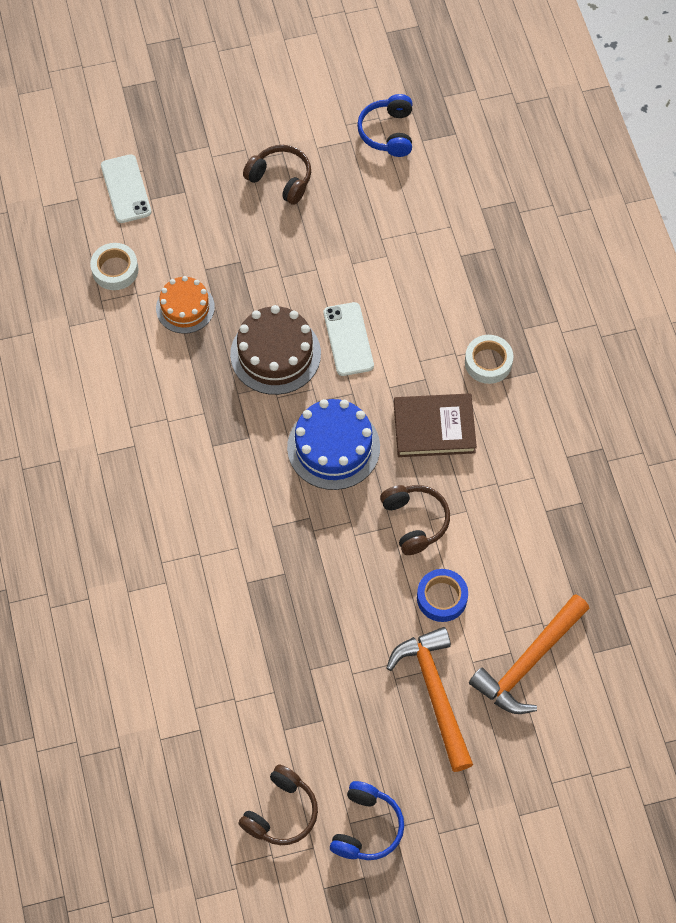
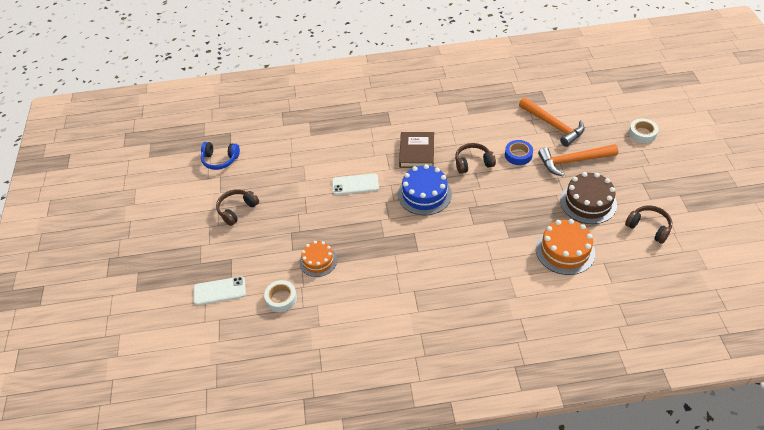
camera: 80 degrees left, 15 degrees down
brown cake [230,305,321,395] -> brown cake moved to [560,172,617,224]
blue headphones [330,781,404,860] -> none
white tape [465,335,513,384] -> white tape moved to [629,119,659,143]
none -> orange cake [536,219,595,275]

